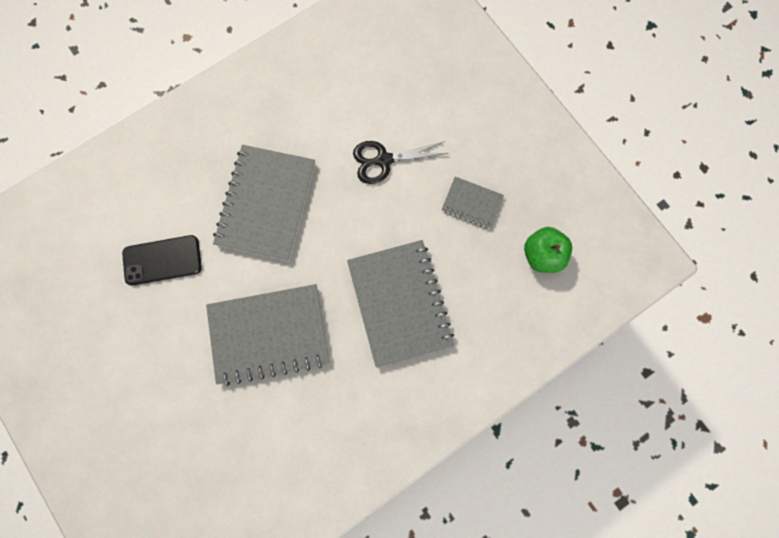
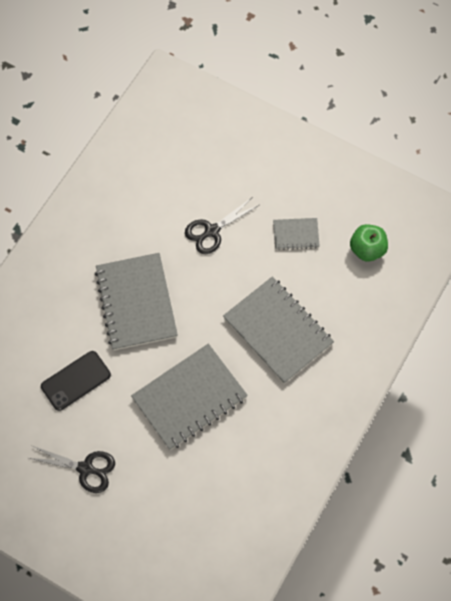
camera: 25 degrees left, 10 degrees down
none -> black scissors [29,446,115,493]

